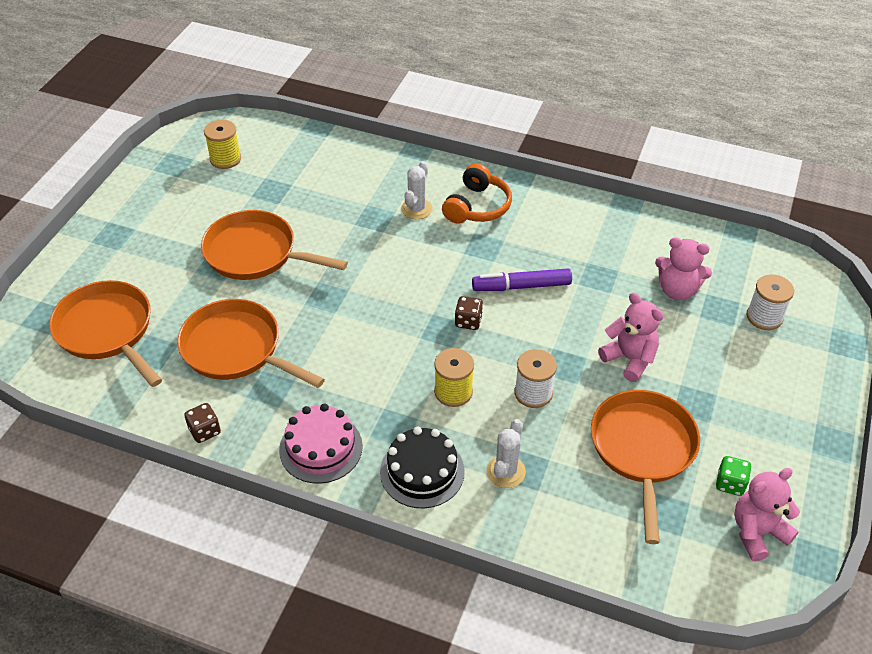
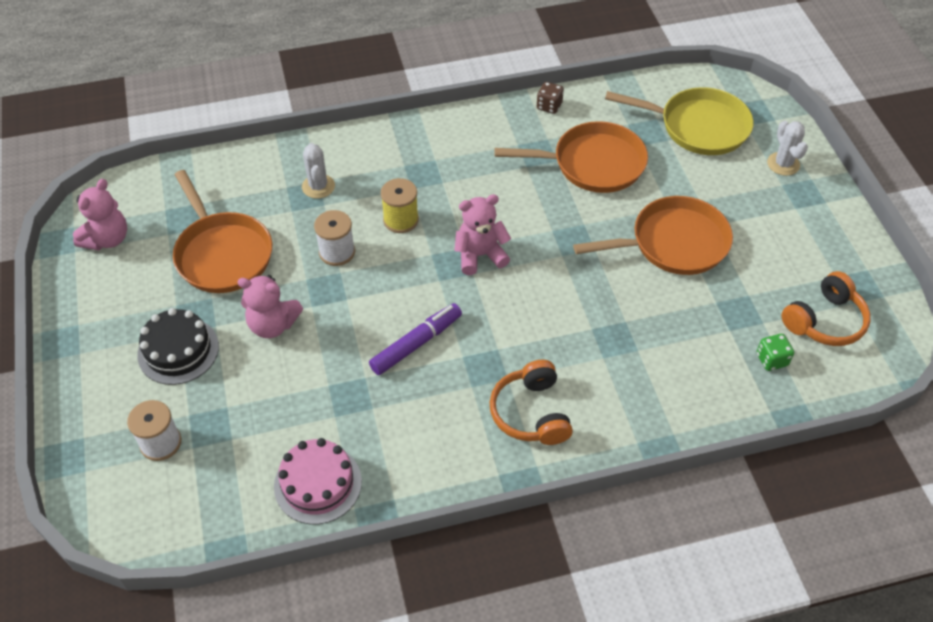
camera: 145 degrees right, 5 degrees up
orange pan [49,280,162,387] -> yellow pan [605,87,754,155]
yellow spool [204,119,241,169] -> orange headphones [781,271,871,346]
pink cake [279,404,363,484] -> pink cake moved to [274,438,362,524]
black cake [380,427,465,508] -> black cake moved to [137,308,219,385]
white cactus [401,161,433,219] -> white cactus moved to [767,121,808,176]
brown dice [455,296,483,330] -> none
pink teddy bear [655,237,712,300] -> pink teddy bear moved to [454,194,511,275]
green dice [716,456,751,496] -> green dice moved to [757,334,794,371]

